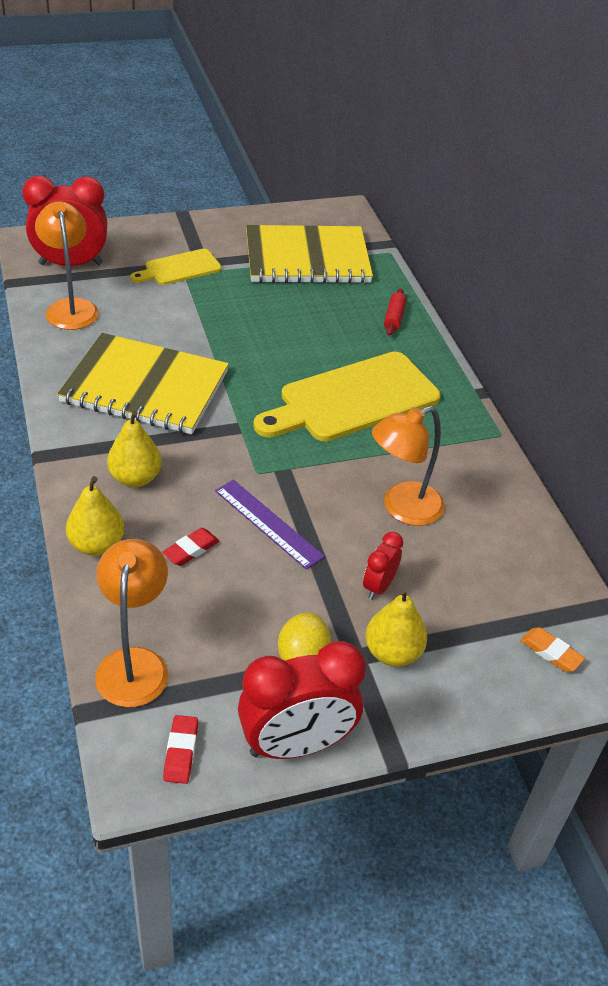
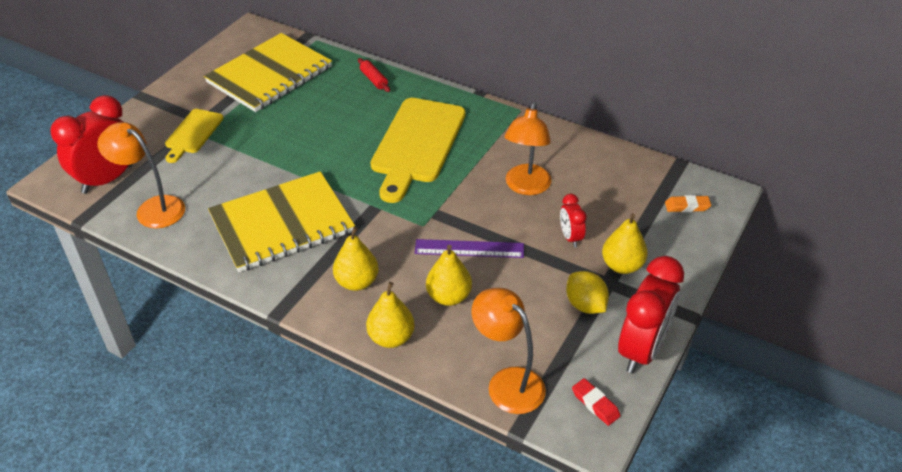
camera: 40 degrees left, 0 degrees up
red eraser [162,528,219,566] -> yellow pear [426,245,472,306]

